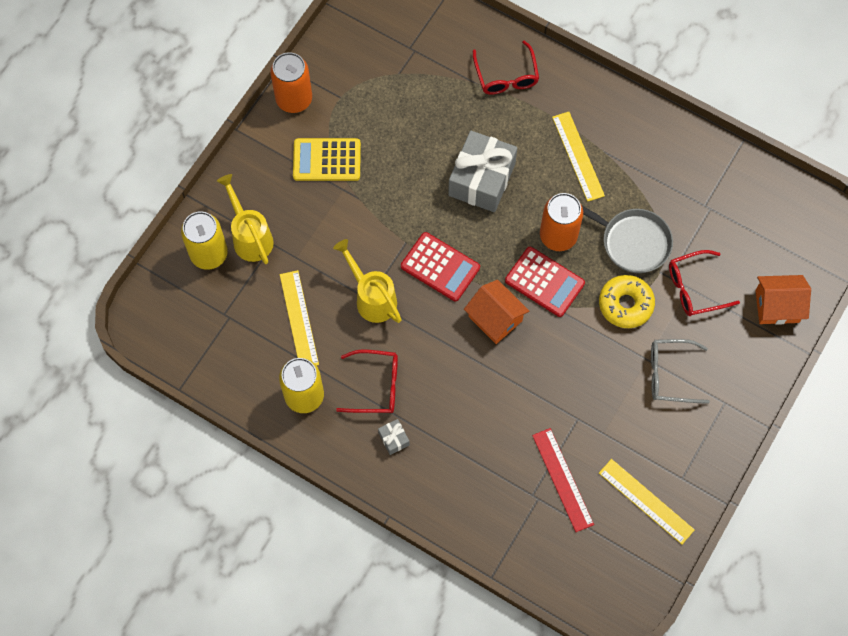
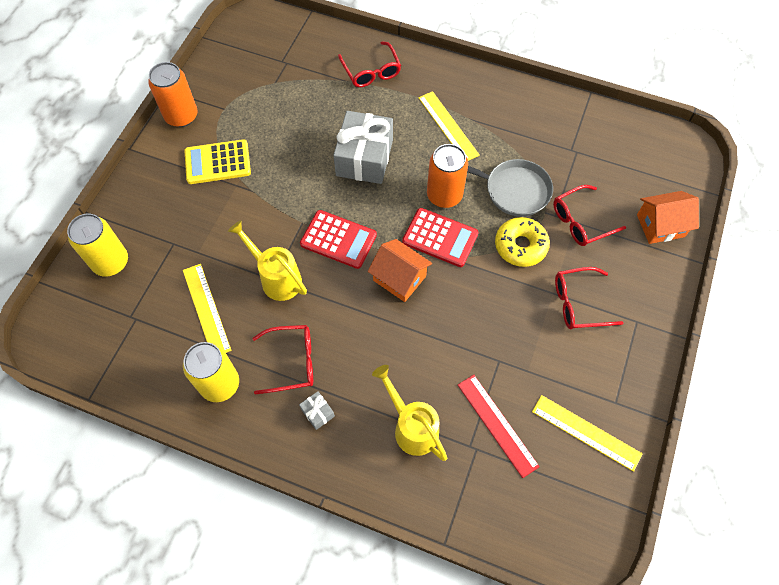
camera: 10 degrees left, 5 degrees down
yellow watering can [217,174,274,264] -> yellow watering can moved to [372,365,447,461]
grey glasses [651,339,710,404] -> red glasses [555,267,623,329]

